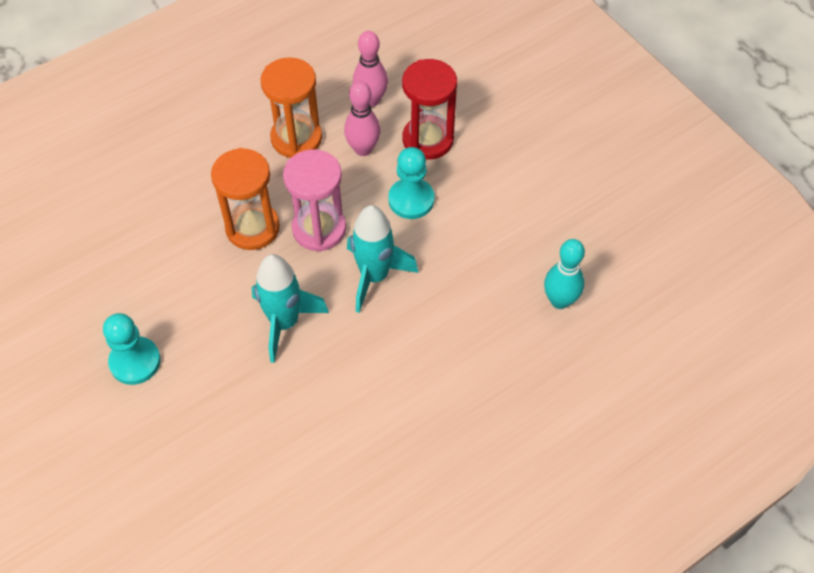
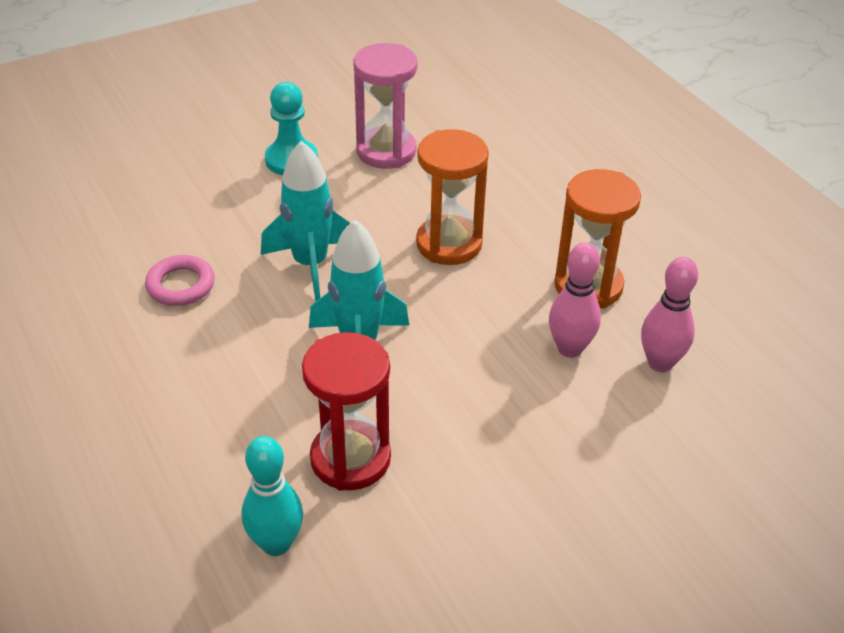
camera: 95 degrees right, 15 degrees down
pink hourglass [283,149,346,252] -> pink hourglass moved to [353,43,418,169]
turquoise pawn [388,147,435,219] -> none
red hourglass [402,59,457,160] -> red hourglass moved to [302,332,391,491]
none -> pink ring [145,255,215,306]

